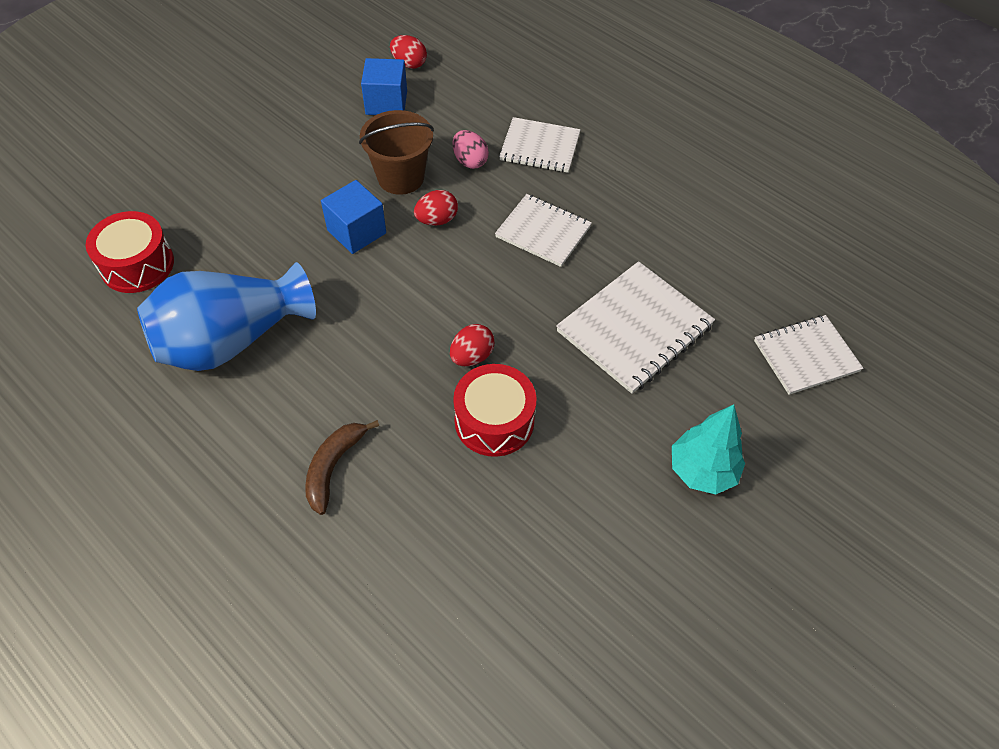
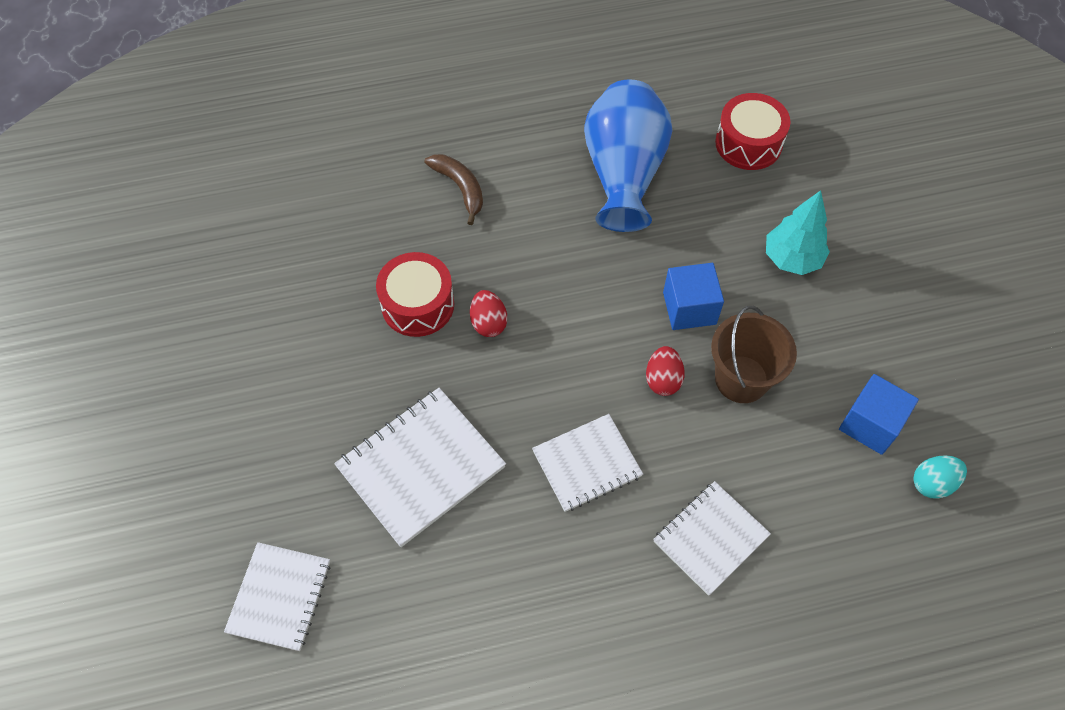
camera: 125 degrees right, 5 degrees up
red egg [390,35,427,69] -> turquoise egg [913,455,967,499]
pink egg [453,130,489,169] -> none
white notebook [556,261,715,394] -> white notebook turned 60 degrees clockwise [334,388,506,547]
turquoise tree [672,404,745,494] -> turquoise tree moved to [766,190,830,275]

